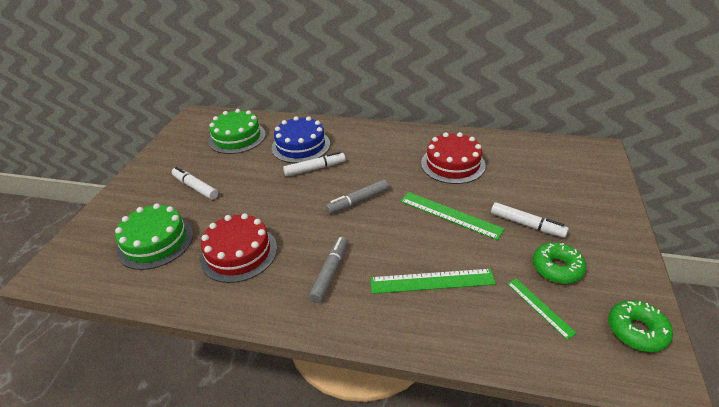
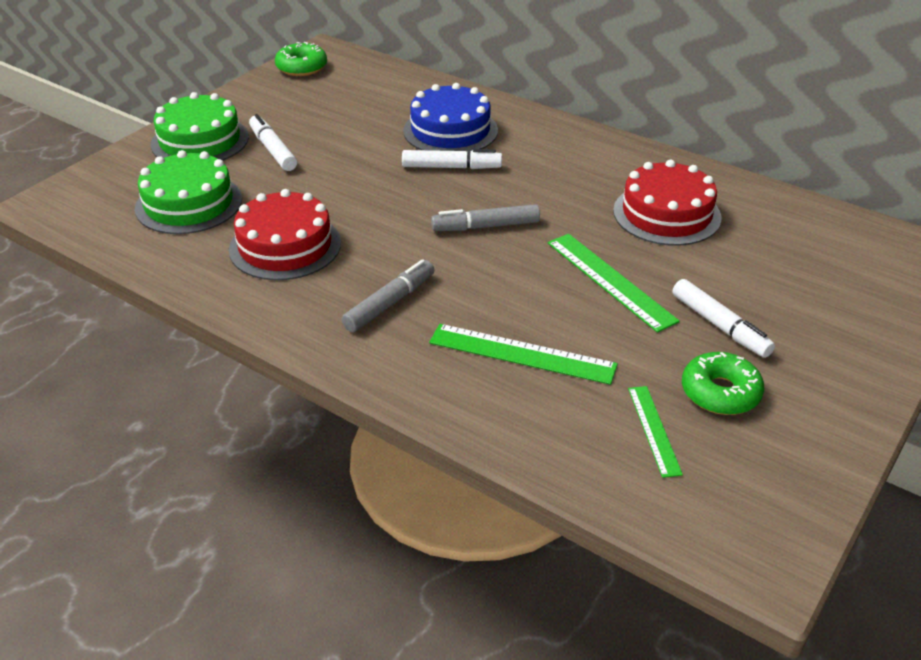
camera: 20 degrees right, 0 degrees up
green cake [208,109,266,154] -> green cake moved to [151,92,249,161]
green donut [608,300,673,352] -> green donut moved to [275,42,327,76]

